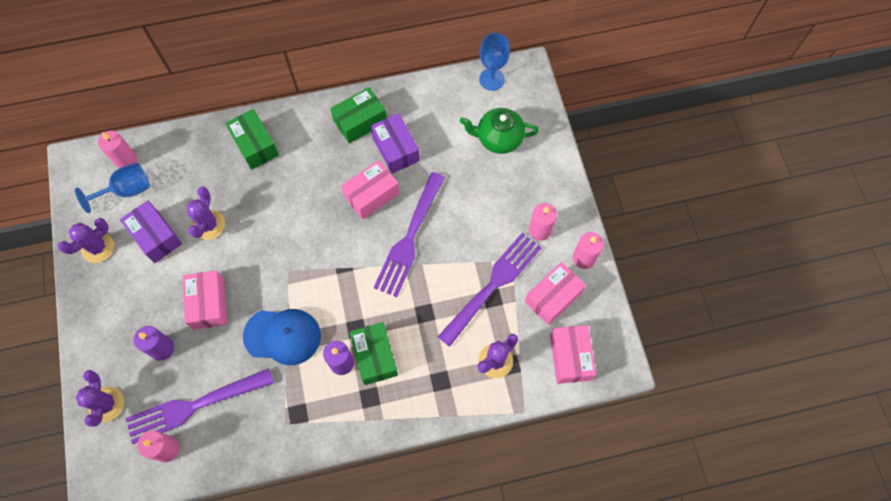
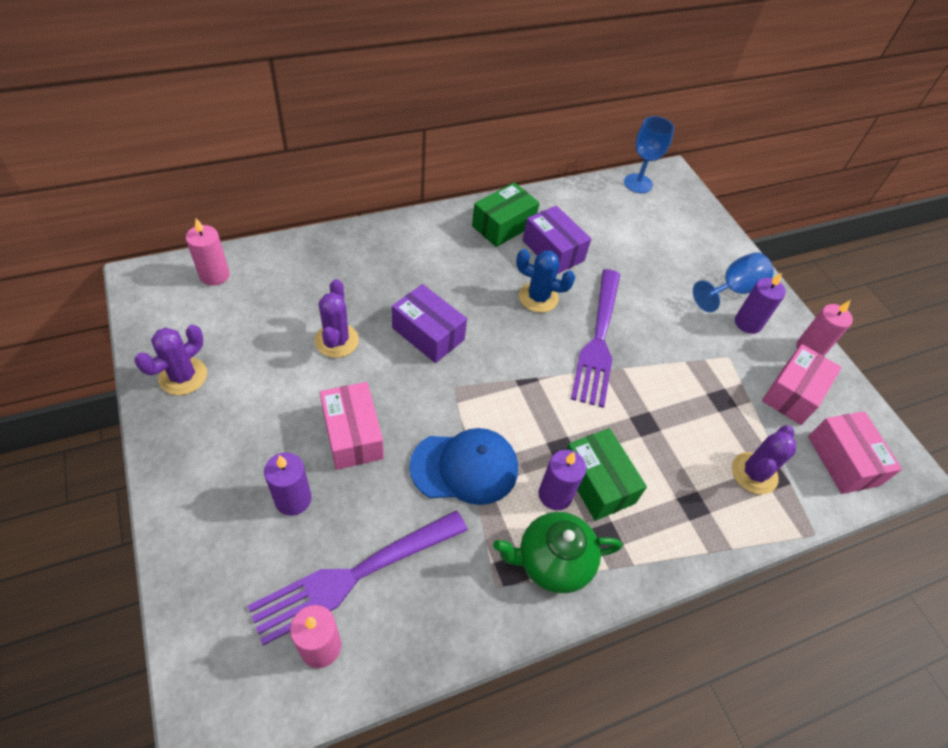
camera: 15 degrees left, 15 degrees down
blue goblet [75,163,150,213] -> blue goblet moved to [693,252,774,312]
purple cactus [75,370,124,427] -> none
purple box [120,200,182,263] -> purple box moved to [392,284,467,363]
green box [225,109,279,170] -> none
pink box [341,160,400,219] -> blue cactus [516,249,575,313]
purple fork [438,233,542,347] -> none
green teapot [460,108,539,154] -> green teapot moved to [493,512,622,593]
pink candle [529,203,557,241] -> purple candle [735,273,786,334]

